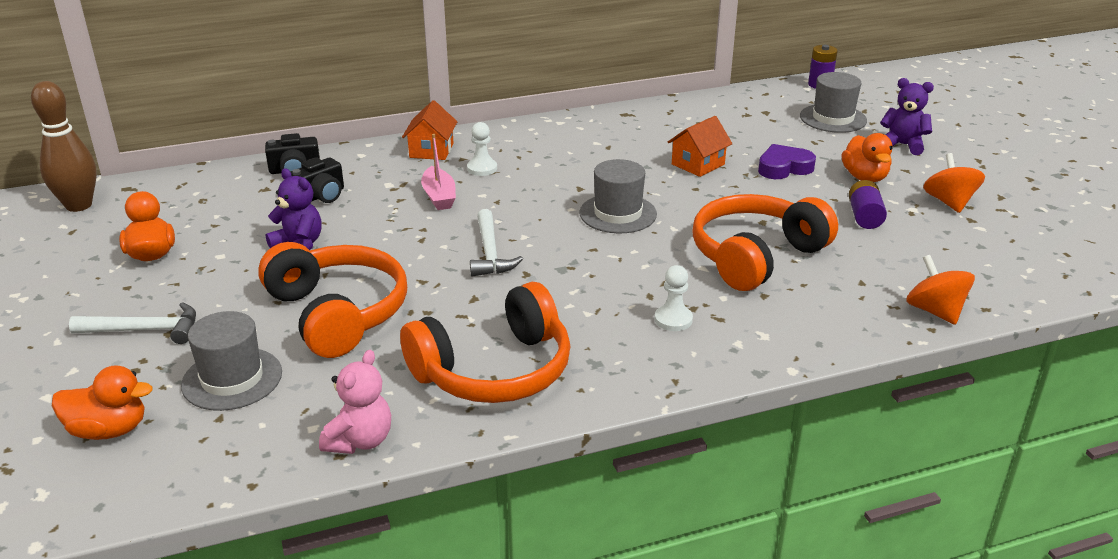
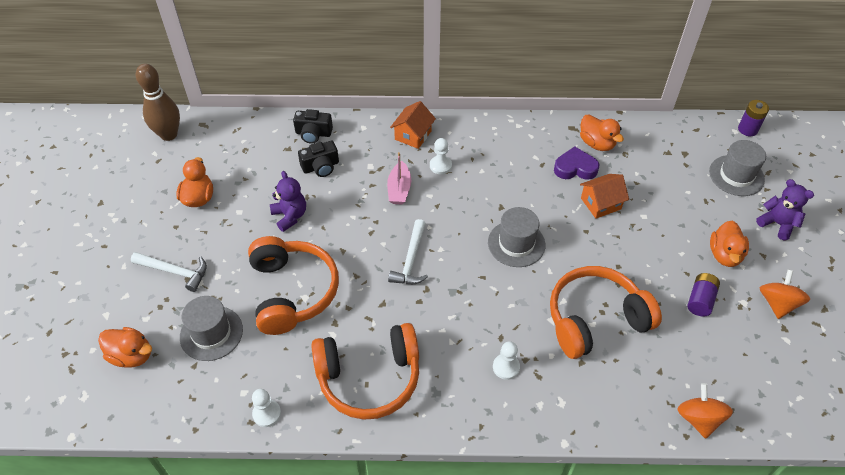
camera: 20 degrees right, 20 degrees up
pink teddy bear [319,350,391,454] -> white pawn [252,389,281,427]
purple heart [758,144,816,179] -> purple heart moved to [554,146,599,180]
none -> orange duck [580,114,624,151]

